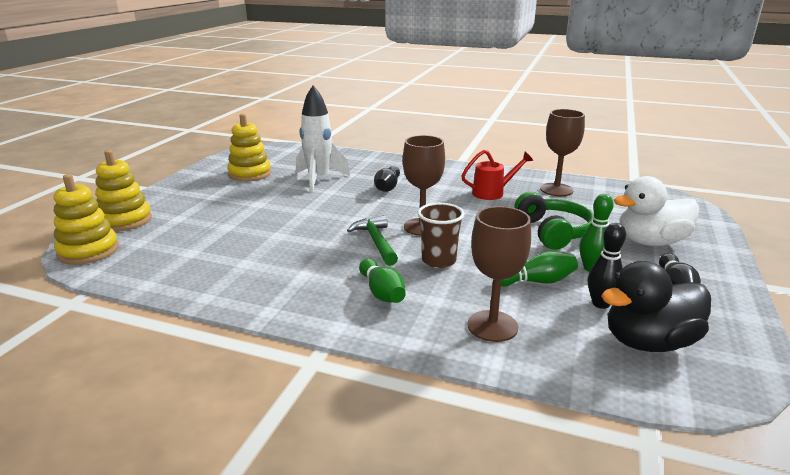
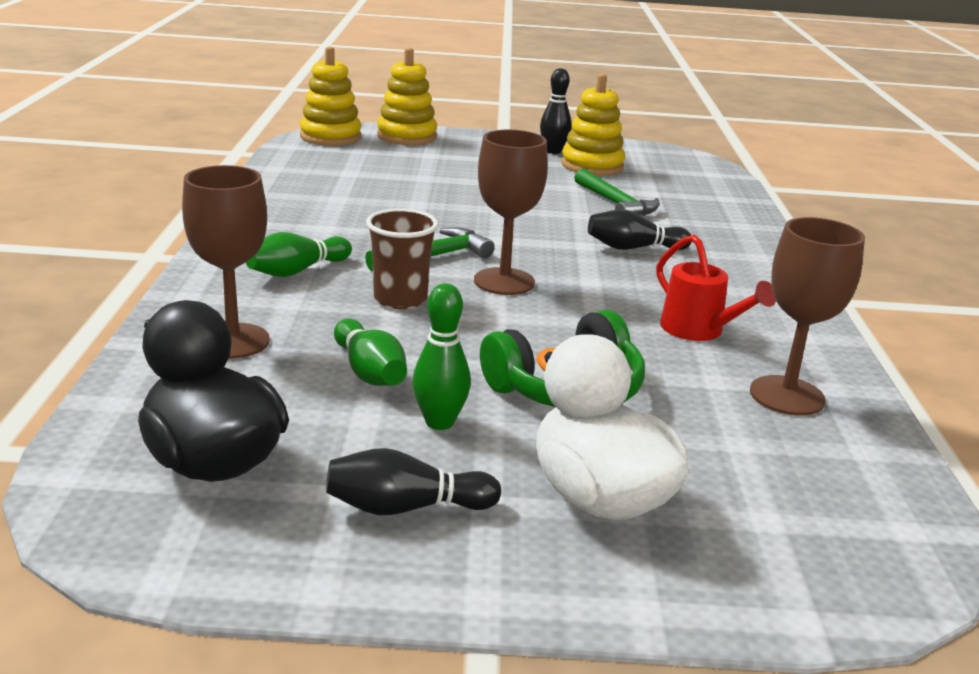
camera: 70 degrees right, 0 degrees up
white rocket [296,85,350,192] -> green hammer [574,169,660,216]
black bowling pin [588,223,626,309] -> black bowling pin moved to [540,68,572,154]

